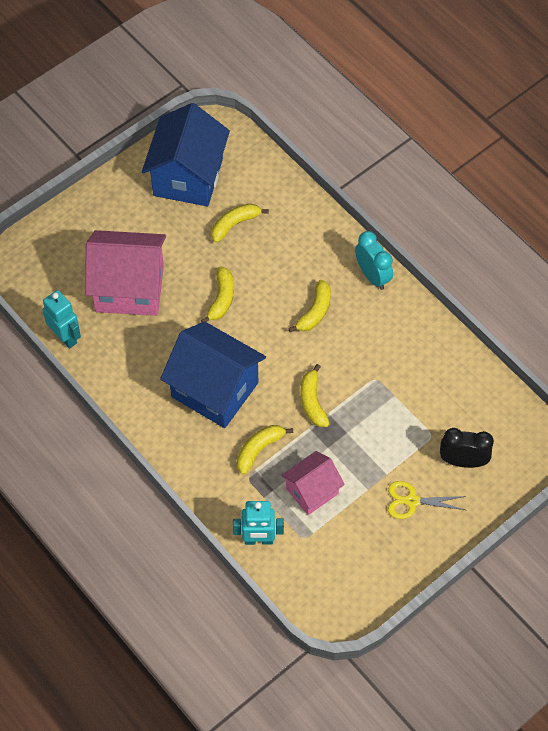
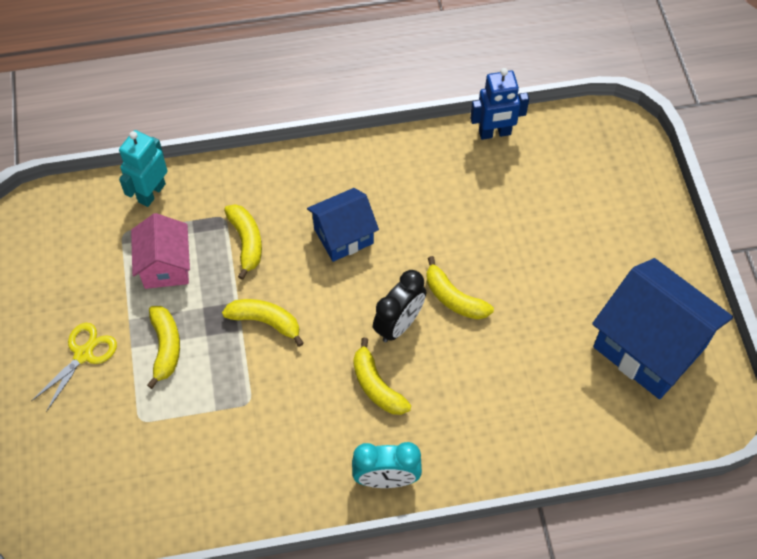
camera: 120 degrees right, 0 degrees up
turquoise robot [43,290,81,349] -> blue robot [470,68,529,140]
pink house [85,230,166,316] -> none
blue house [160,321,266,428] -> blue house [307,188,379,262], size x0.58
yellow banana [211,204,269,243] -> yellow banana moved to [147,306,180,389]
black clock [440,428,494,468] -> black clock moved to [373,270,426,342]

